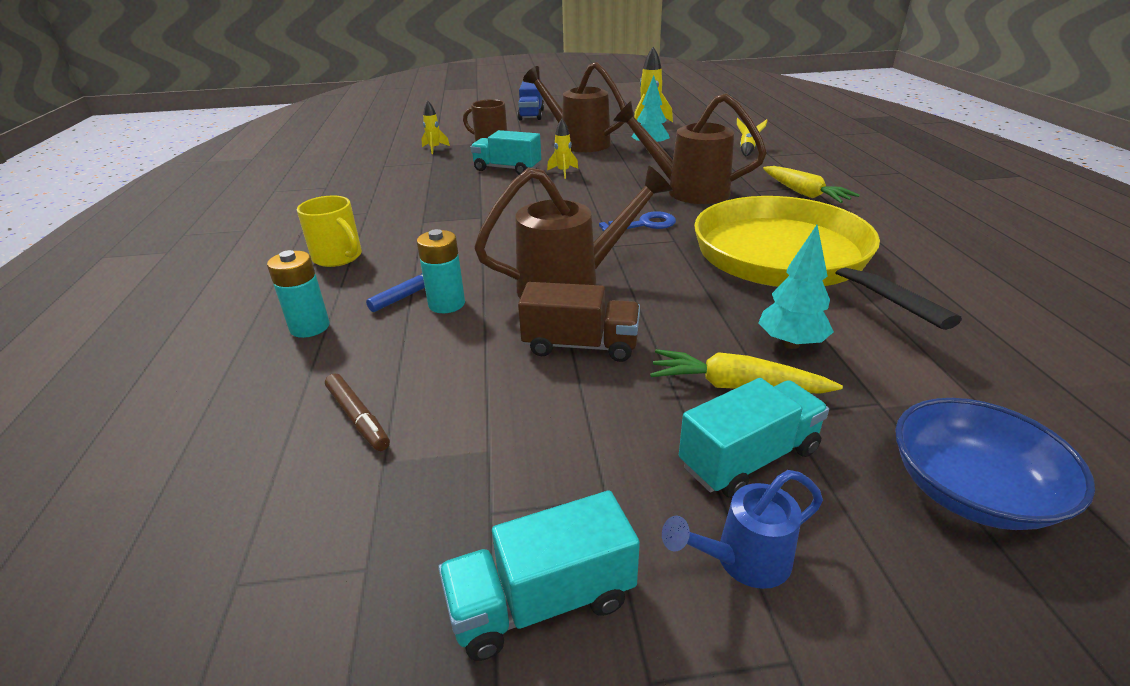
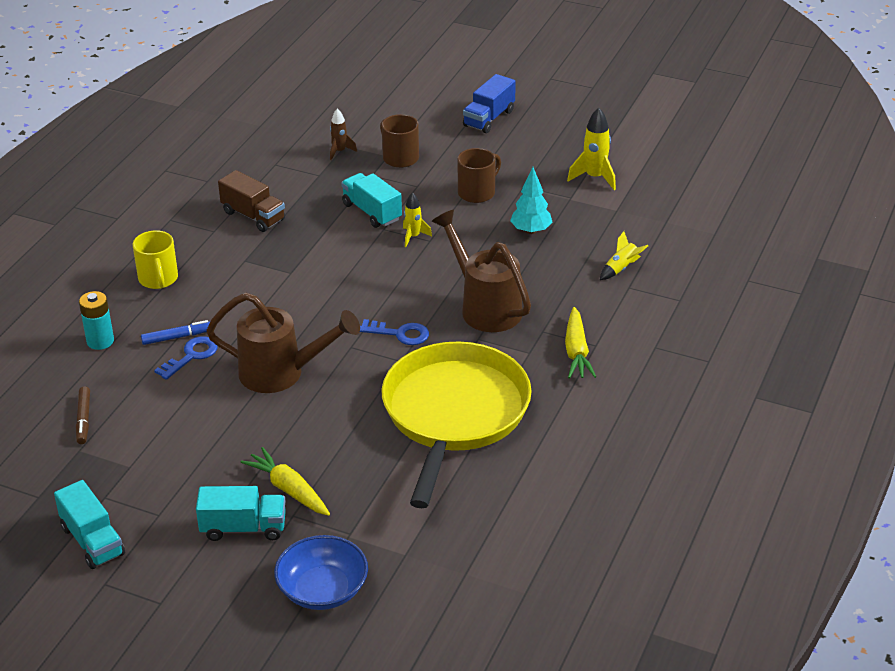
camera: 30 degrees right, 5 degrees up
turquoise battery [417,229,465,313] -> blue key [154,336,217,380]
yellow rocket [422,100,450,154] -> brown rocket [330,108,357,160]
turquoise truck [438,490,640,661] -> turquoise truck turned 135 degrees counterclockwise [54,480,125,569]
brown truck [518,282,640,362] -> brown truck moved to [218,170,285,232]
brown watering can [523,62,625,152] -> brown mug [457,148,501,203]
blue watering can [662,470,823,589] -> none
turquoise tree [758,225,834,349] -> none

